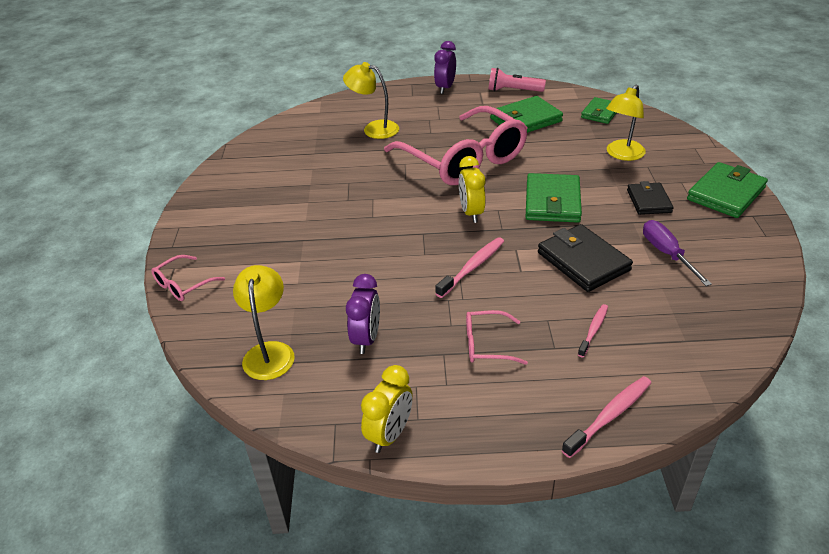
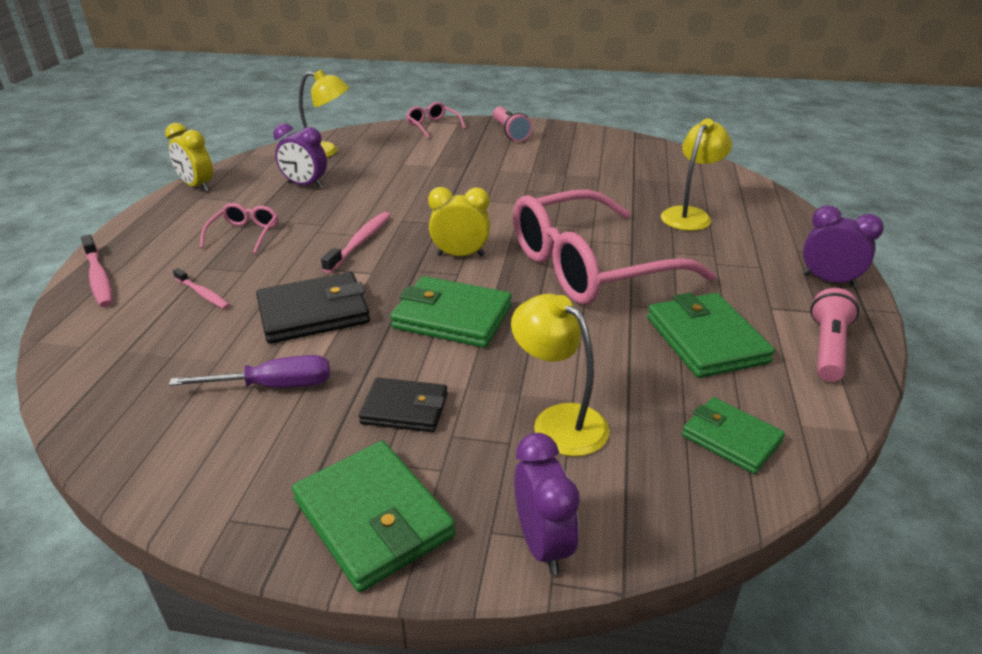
camera: 100 degrees right, 5 degrees down
pink toothbrush [435,237,504,298] -> pink toothbrush turned 120 degrees counterclockwise [321,212,391,273]
none -> pink flashlight [493,107,532,142]
none -> purple clock [514,433,580,575]

